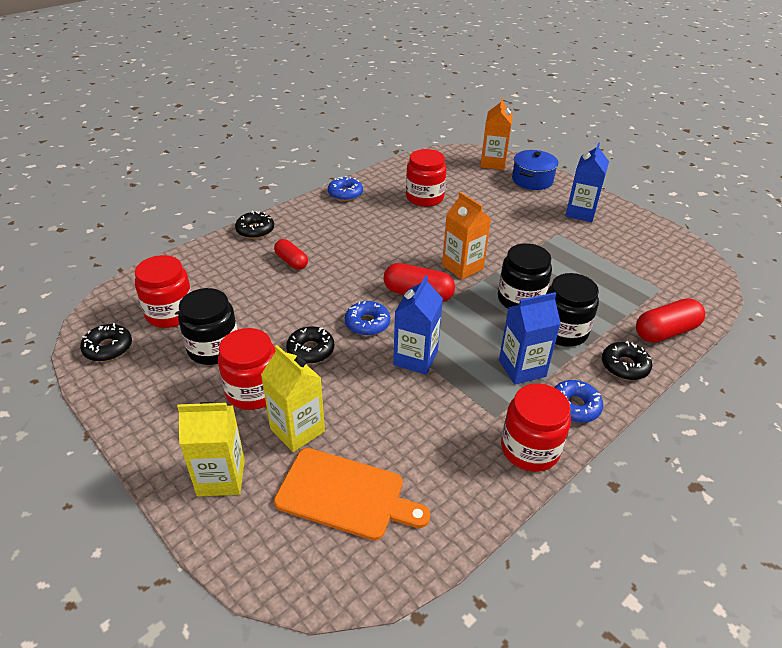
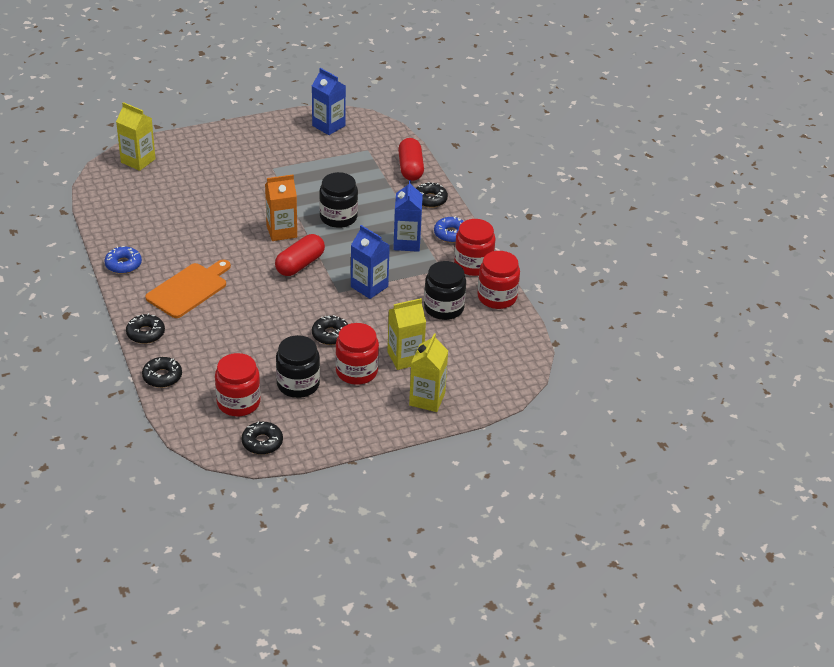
camera: 70 degrees left, 0 degrees up
red capsule [274,239,308,270] -> none
orange cutting board [274,448,430,540] -> orange cutting board moved to [145,260,231,318]
blue donut [345,301,390,336] -> none
red jar [406,149,447,207] -> red jar moved to [478,251,520,309]
orange carton [480,97,513,170] -> yellow carton [116,102,156,171]
blue pot [512,150,558,190] -> none
black jar [546,273,599,347] -> black jar moved to [424,261,466,320]
blue carton [565,142,609,222] -> blue carton moved to [312,68,346,135]
none -> black donut [142,357,182,388]

